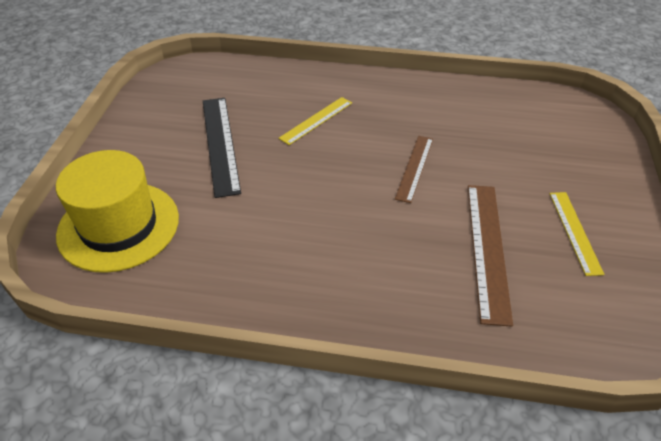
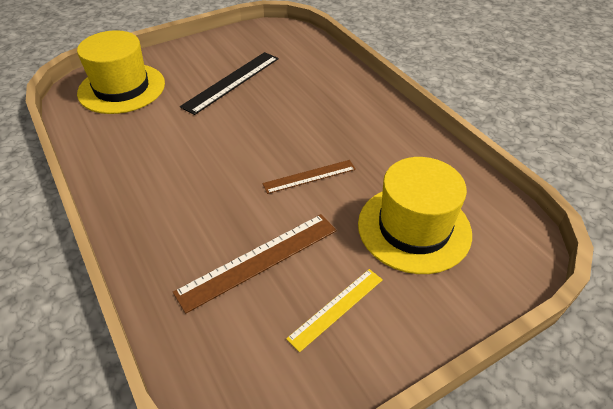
camera: 50 degrees right, 0 degrees up
yellow ruler [278,97,352,145] -> none
none -> yellow hat [358,157,472,274]

